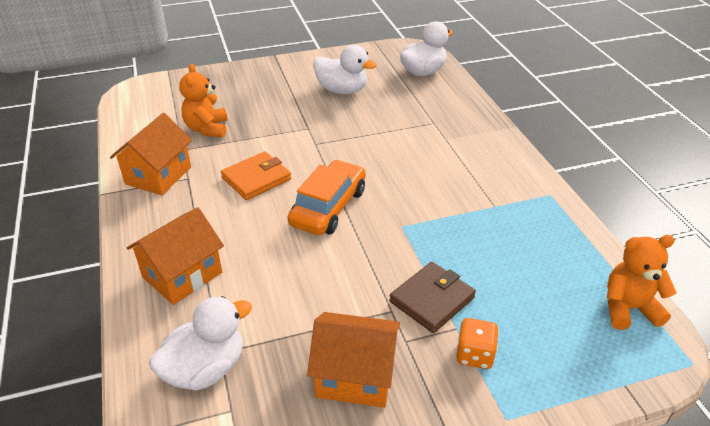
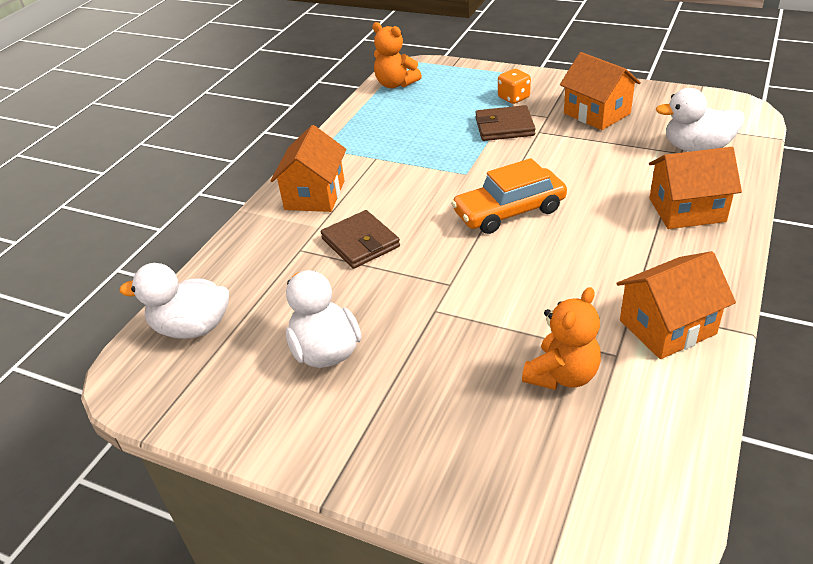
camera: 135 degrees left, 0 degrees up
orange wallet [221,151,291,200] -> none
none -> orange house [270,125,346,212]
none -> brown wallet [321,210,400,269]

